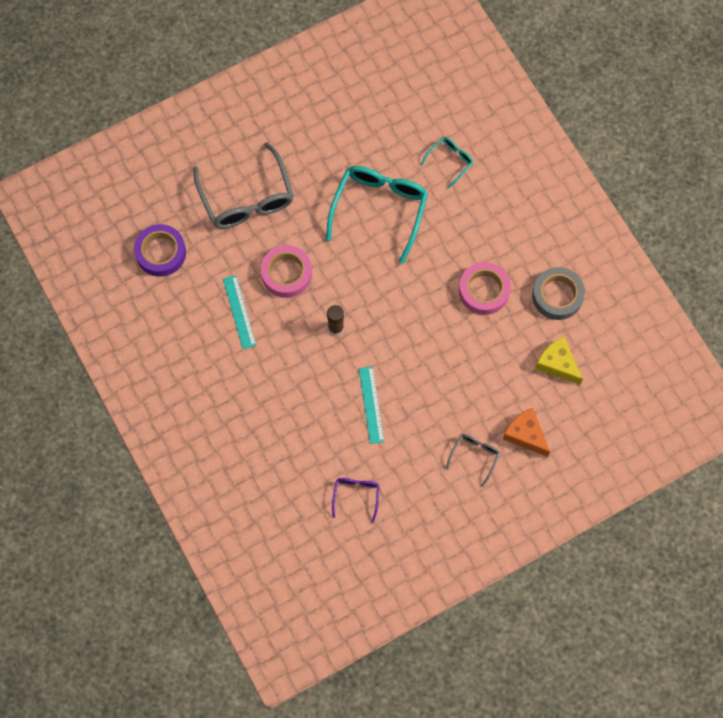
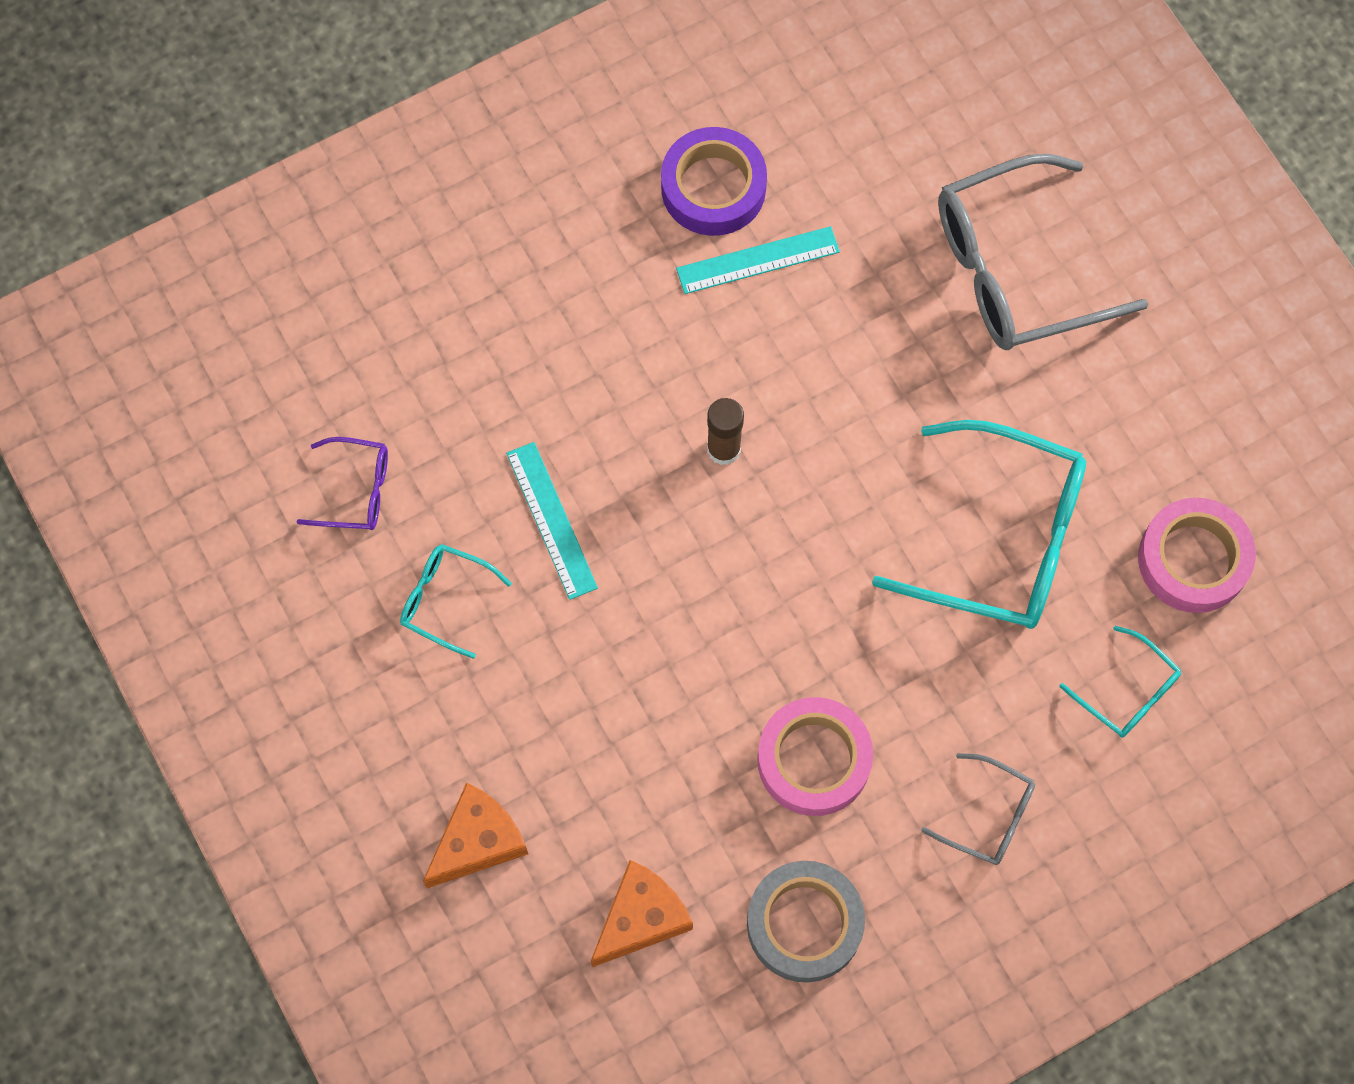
camera: 90 degrees right, 0 degrees up
purple tape [134,224,186,277] -> purple tape moved to [661,127,767,236]
pink tape [261,245,312,298] -> pink tape moved to [1138,498,1256,613]
turquoise ruler [359,366,384,444] -> turquoise ruler turned 75 degrees clockwise [506,442,598,600]
grey glasses [446,434,500,487] -> grey glasses moved to [921,753,1035,865]
yellow cheese [535,337,583,385] -> orange cheese [591,860,693,967]
none -> turquoise glasses [400,544,512,659]

